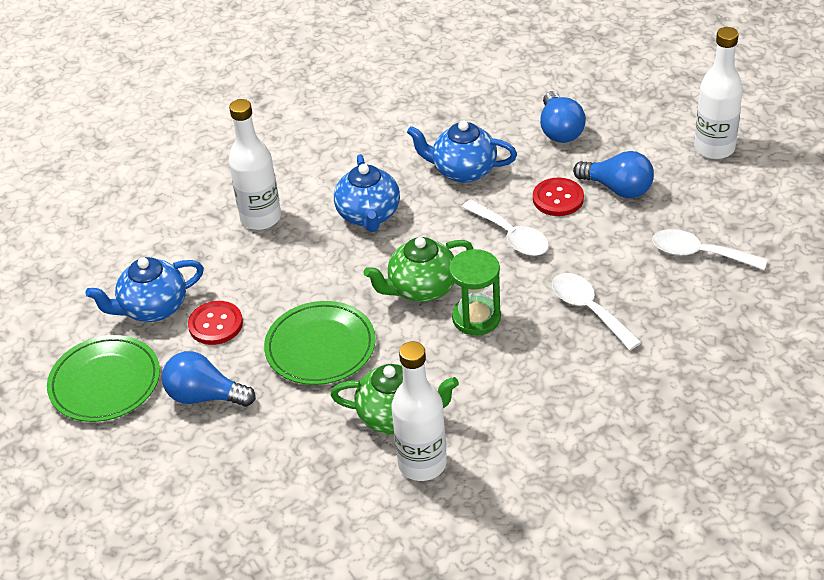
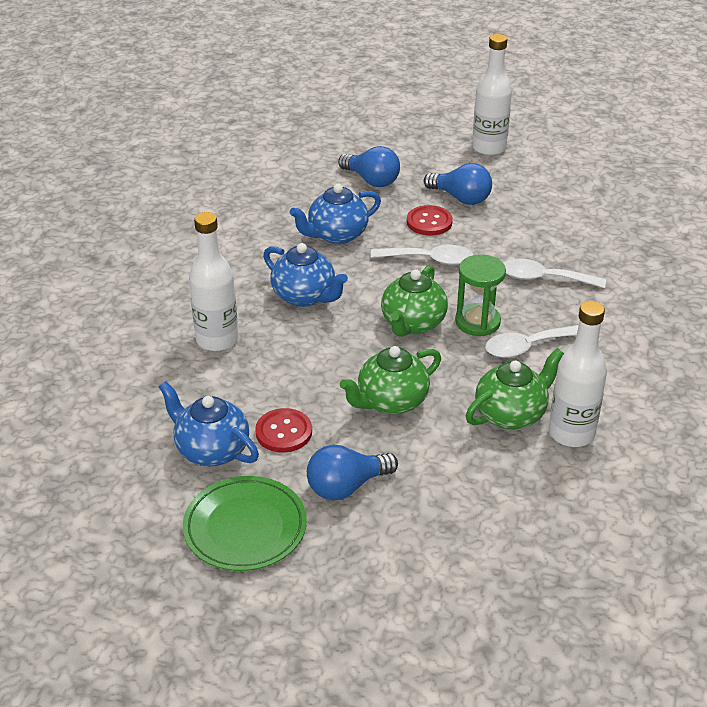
camera: 45 degrees left, 5 degrees down
blue teapot [86,257,204,322] -> blue teapot turned 105 degrees clockwise [159,381,259,466]
green plate [264,301,376,385] -> green teapot [340,346,441,414]
blue light bulb [573,151,654,198] -> blue light bulb turned 45 degrees clockwise [424,163,492,205]
white spoon [652,229,768,270] -> white spoon moved to [485,325,579,358]

